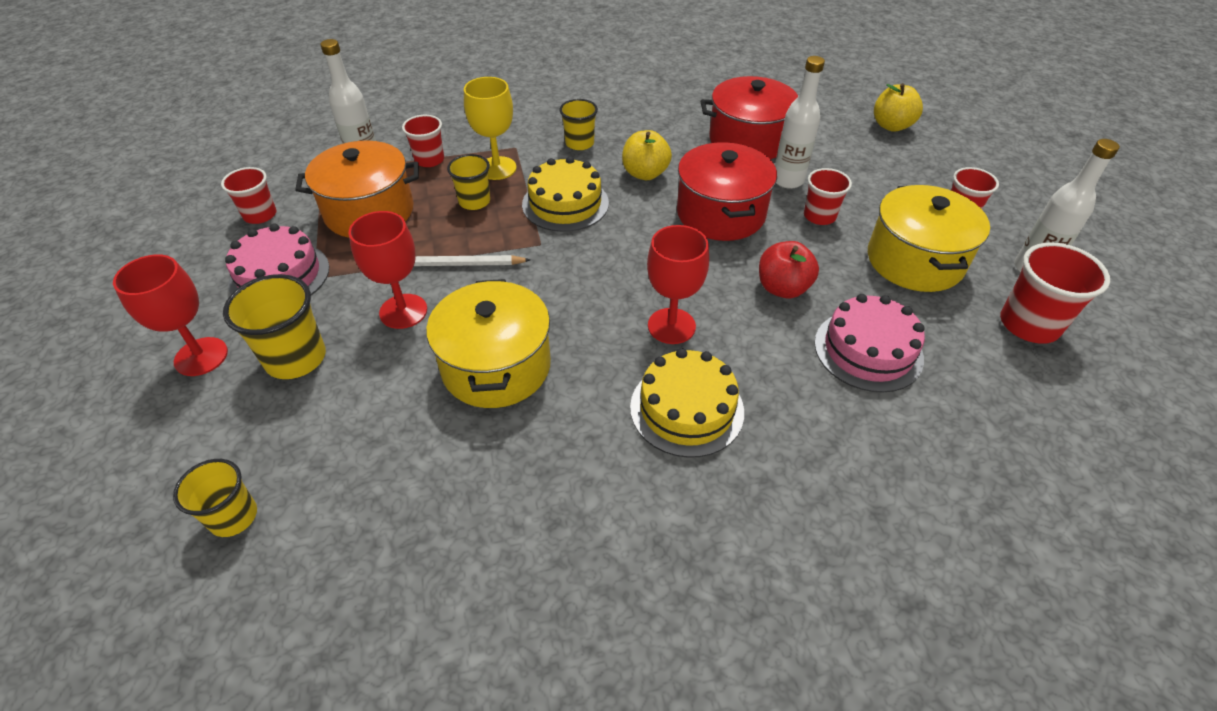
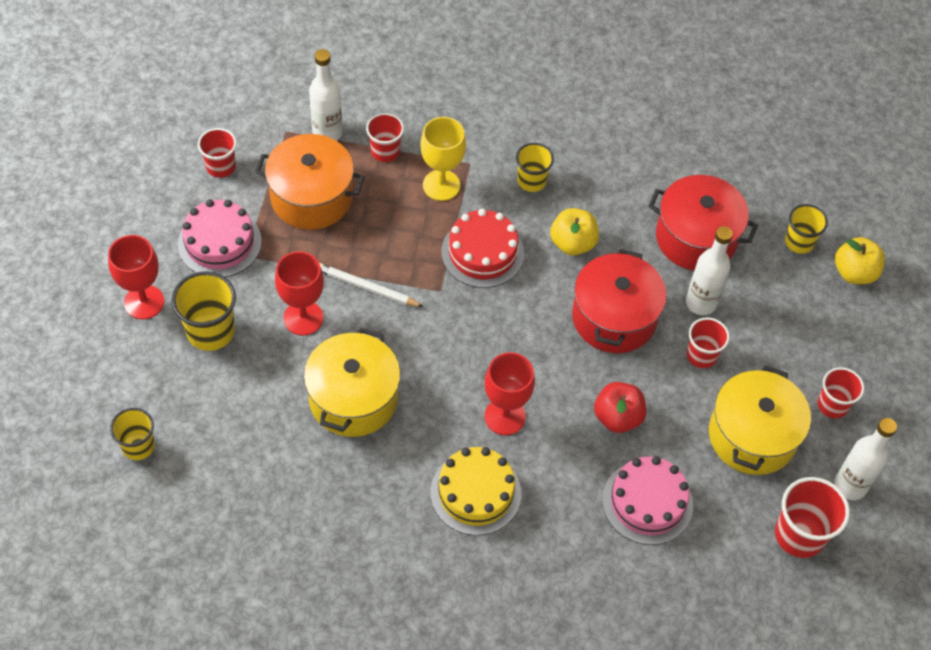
camera: 20 degrees right, 10 degrees up
yellow cup [447,154,490,210] -> yellow cup moved to [785,204,828,254]
yellow cake [522,156,609,232] -> red cake [441,209,524,288]

